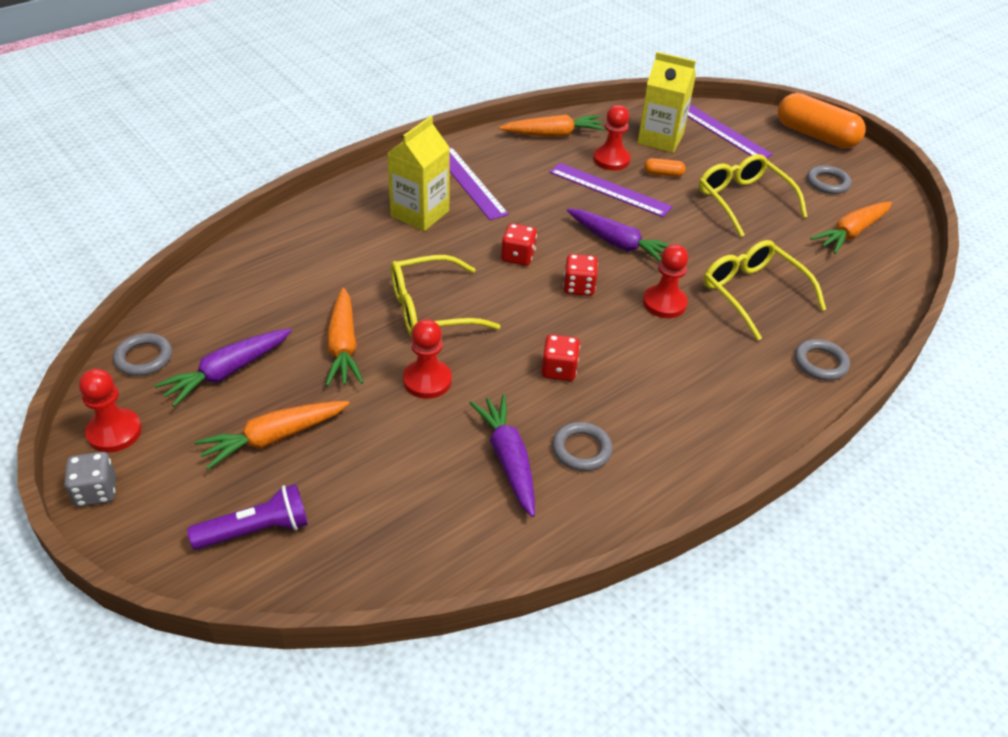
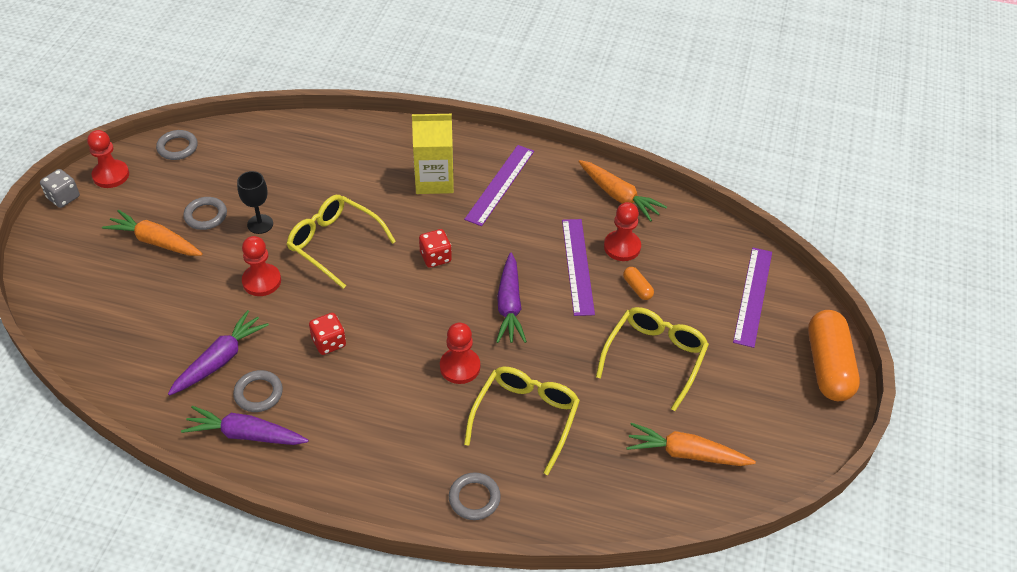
camera: 55 degrees right, 5 degrees up
purple carrot [154,329,292,407] -> purple carrot moved to [181,406,309,445]
purple flashlight [187,484,308,550] -> none
orange carrot [326,288,364,386] -> black goblet [237,171,273,234]
red dice [563,254,598,296] -> none
yellow carton [637,52,696,153] -> none
grey ring [807,165,852,194] -> grey ring moved to [183,197,227,230]

